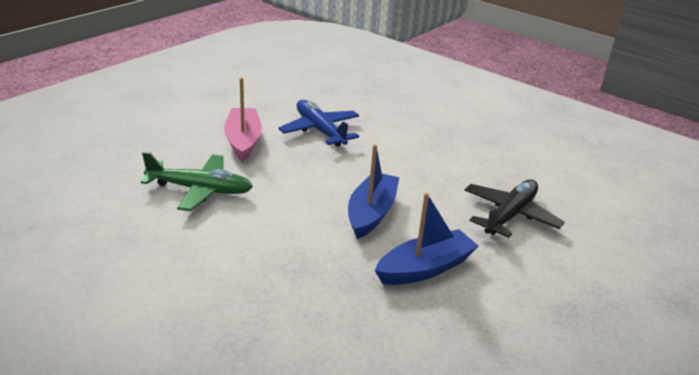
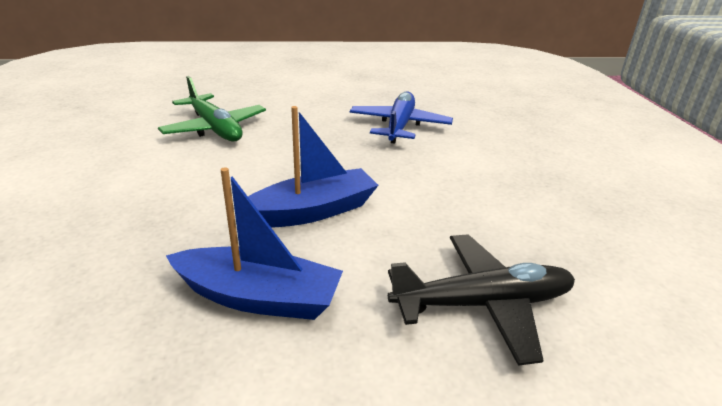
camera: 45 degrees right, 0 degrees up
pink boat [224,78,262,162] -> none

